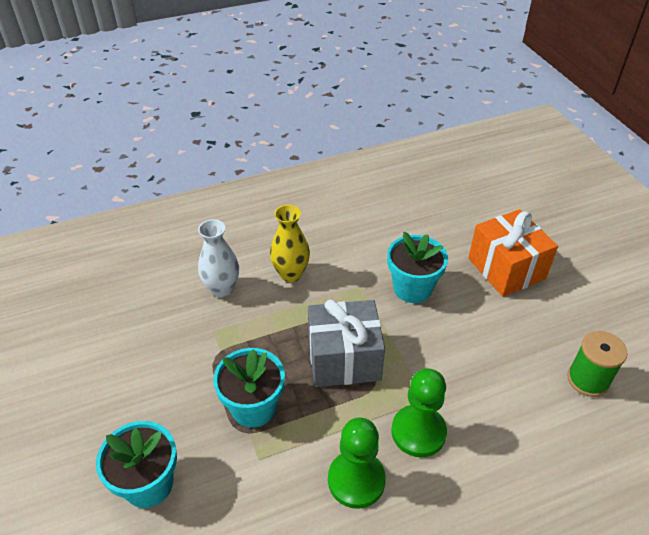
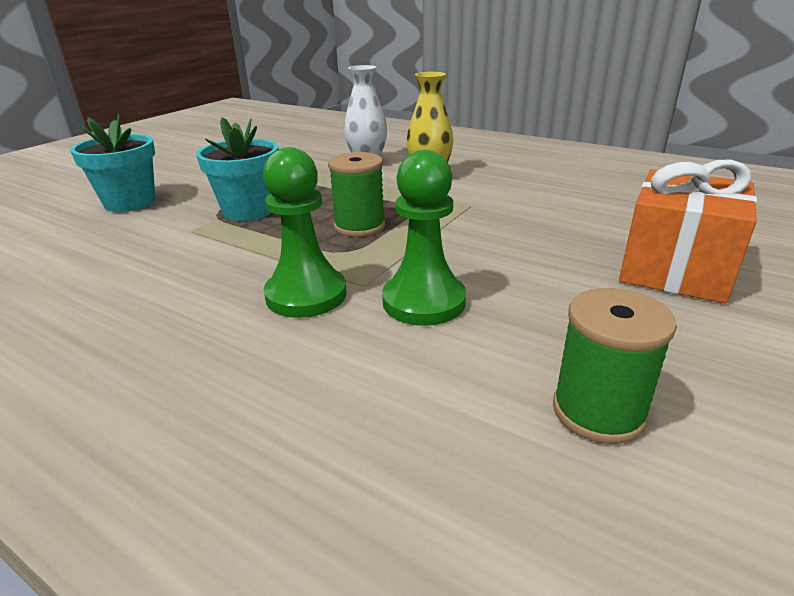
camera: 55 degrees right, 15 degrees down
grey gift [308,299,385,387] -> green spool [328,152,385,237]
green pawn [328,418,386,509] -> green pawn moved to [382,150,466,326]
turquoise flower pot [387,232,448,303] -> none

